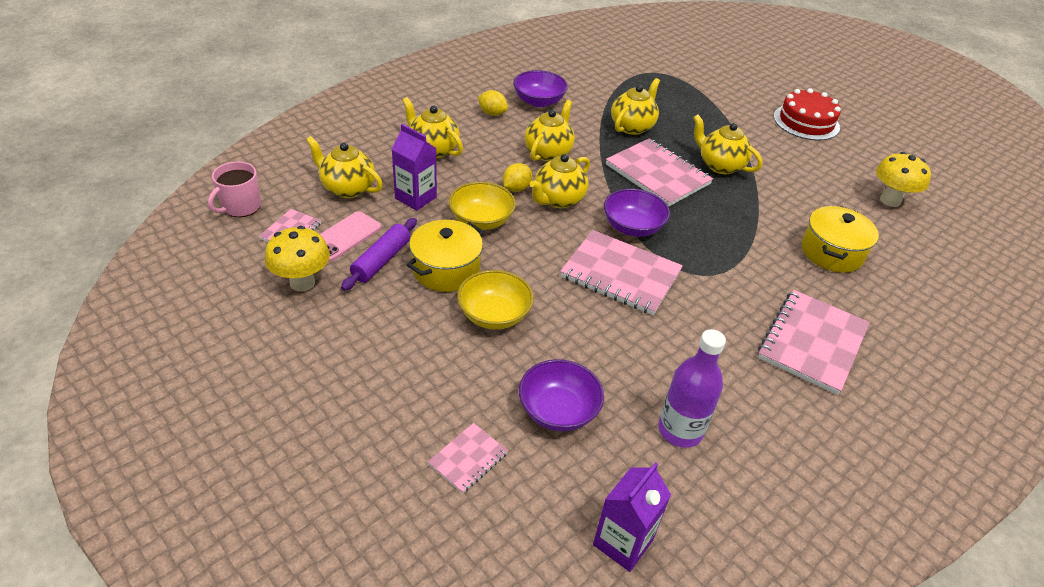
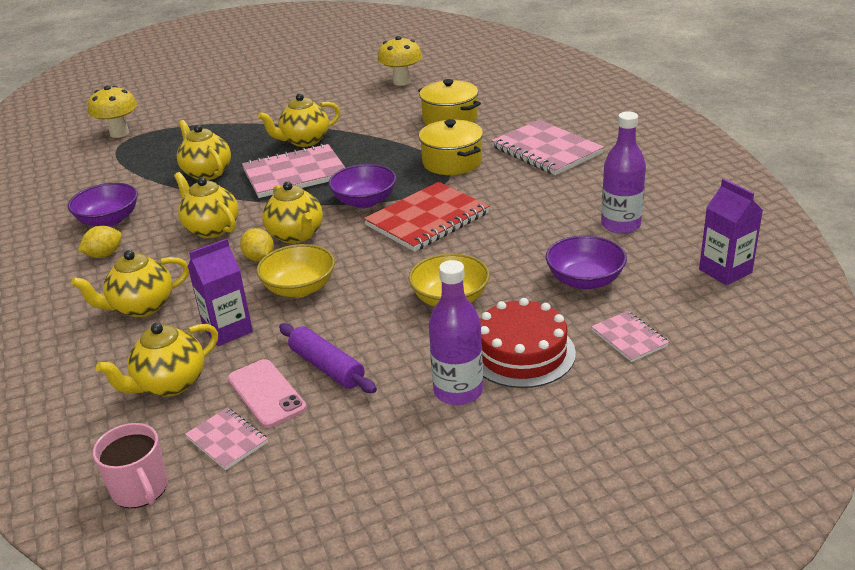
camera: 65 degrees left, 10 degrees down
yellow mushroom [265,226,330,292] -> yellow mushroom moved to [88,86,137,138]
yellow pot [407,220,484,292] -> yellow pot moved to [419,119,483,175]
pink notebook [560,230,683,315] -> red notebook [364,182,490,252]
red cake [774,88,841,140] -> red cake moved to [480,298,576,388]
none -> purple bottle [429,260,483,405]

